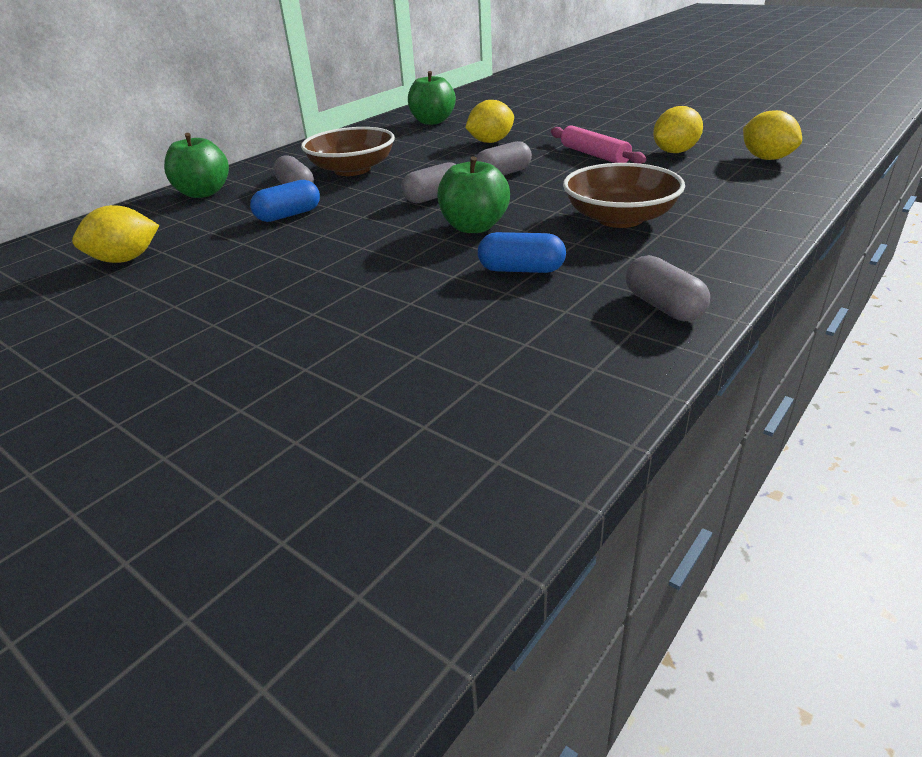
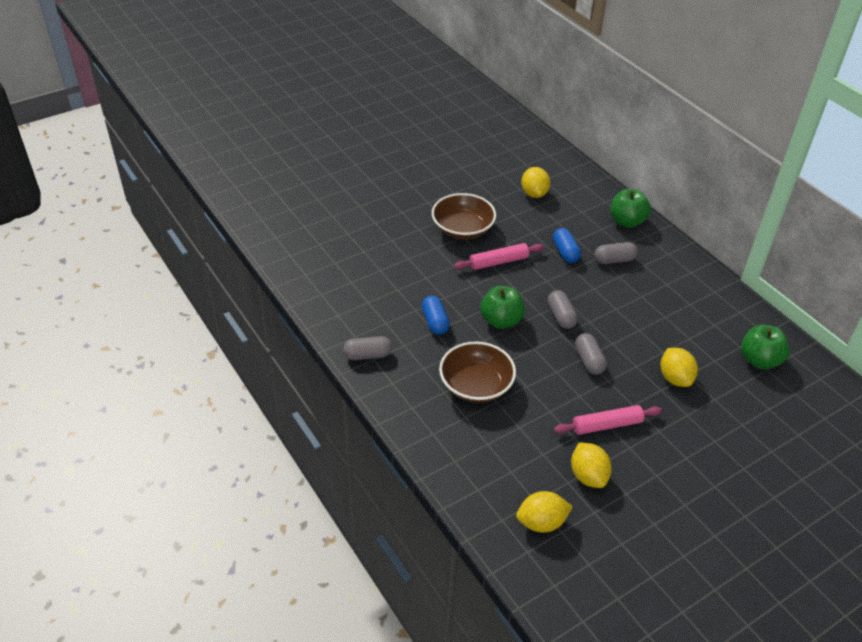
camera: 105 degrees right, 10 degrees up
brown bowl [301,127,395,176] -> brown bowl moved to [432,193,496,239]
blue capsule [478,232,566,273] -> blue capsule turned 45 degrees counterclockwise [422,296,450,335]
none -> pink rolling pin [454,243,544,270]

